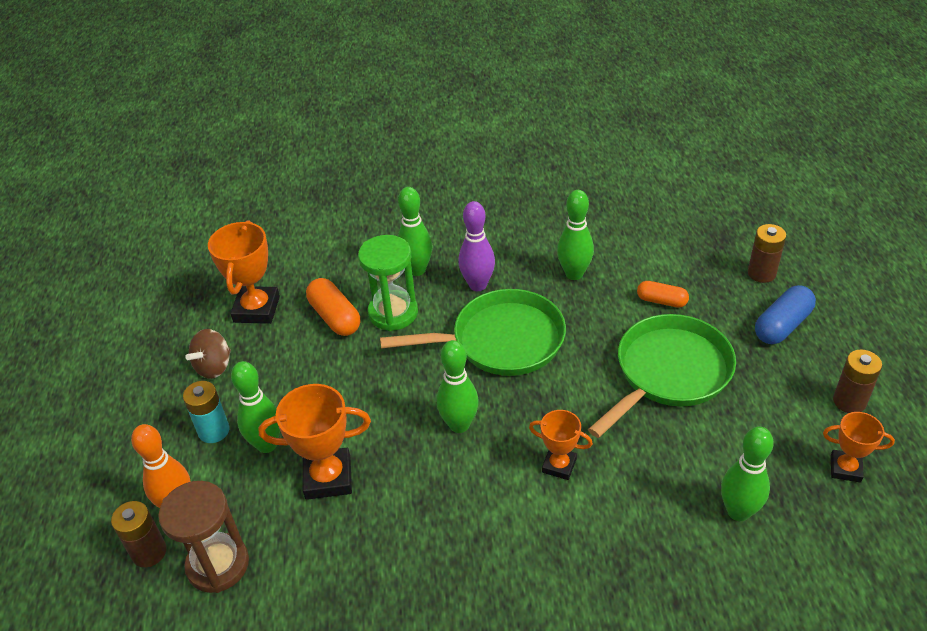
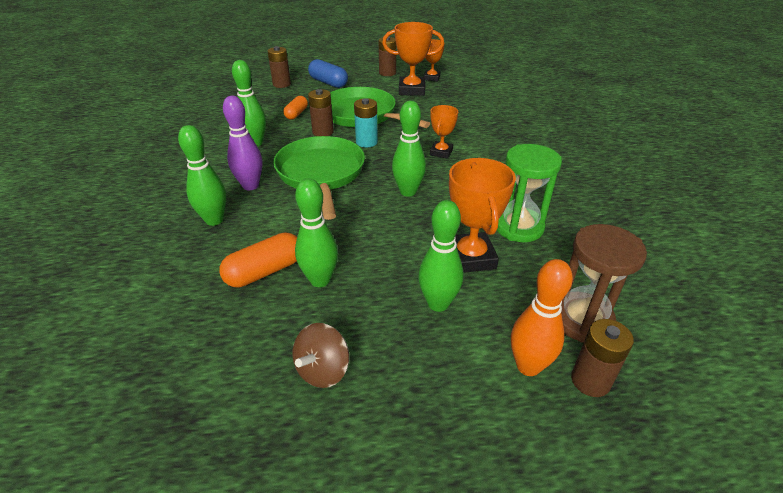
camera: 95 degrees left, 5 degrees down
turquoise battery [183,381,229,443] -> turquoise battery moved to [354,98,378,148]
brown spinning top [185,329,231,379] -> brown spinning top turned 90 degrees clockwise [293,323,349,388]
orange trophy [208,220,280,324] -> orange trophy moved to [382,22,444,96]
green hourglass [358,235,418,331] -> green hourglass moved to [497,144,562,242]
green bowling pin [721,426,774,521] -> green bowling pin moved to [295,178,338,287]
none -> brown battery [308,89,334,136]

